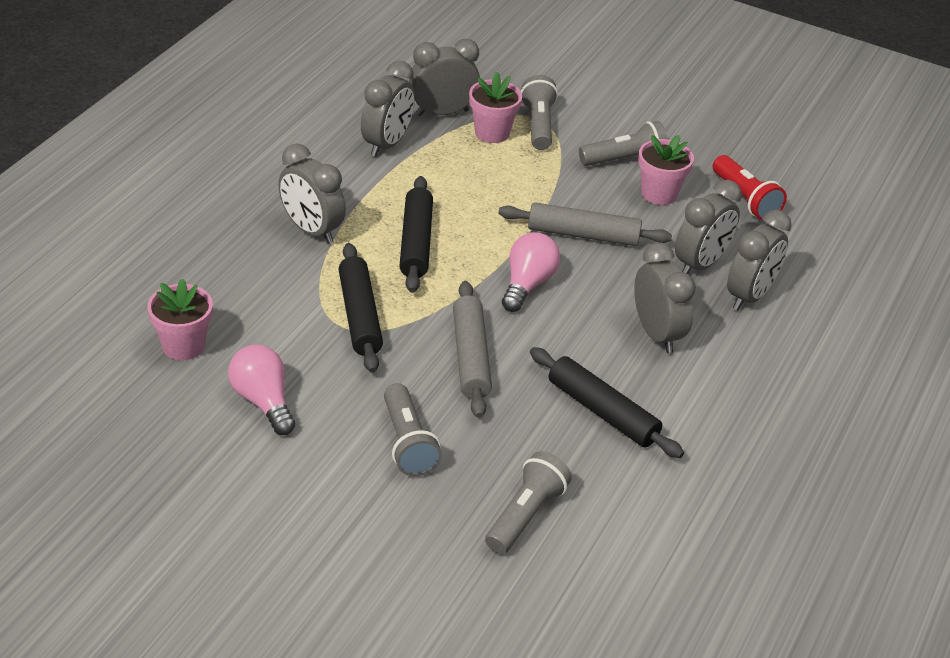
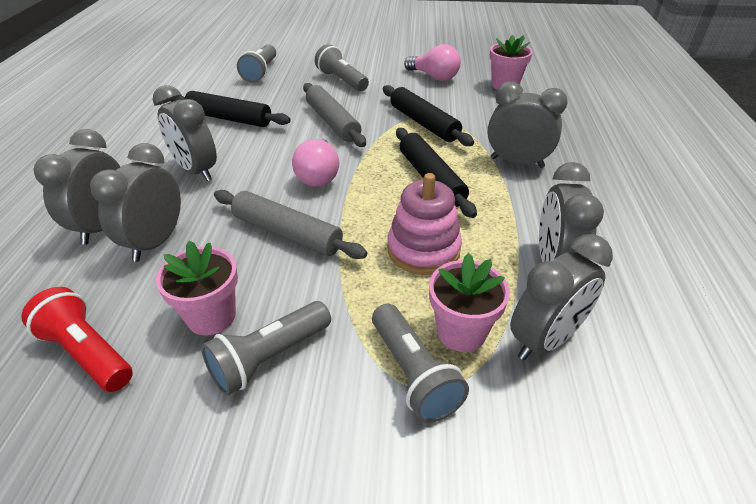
camera: 160 degrees right, 0 degrees up
grey rolling pin [498,202,672,246] -> grey rolling pin turned 45 degrees clockwise [214,190,367,259]
none -> pink stacking toy [387,173,462,275]

